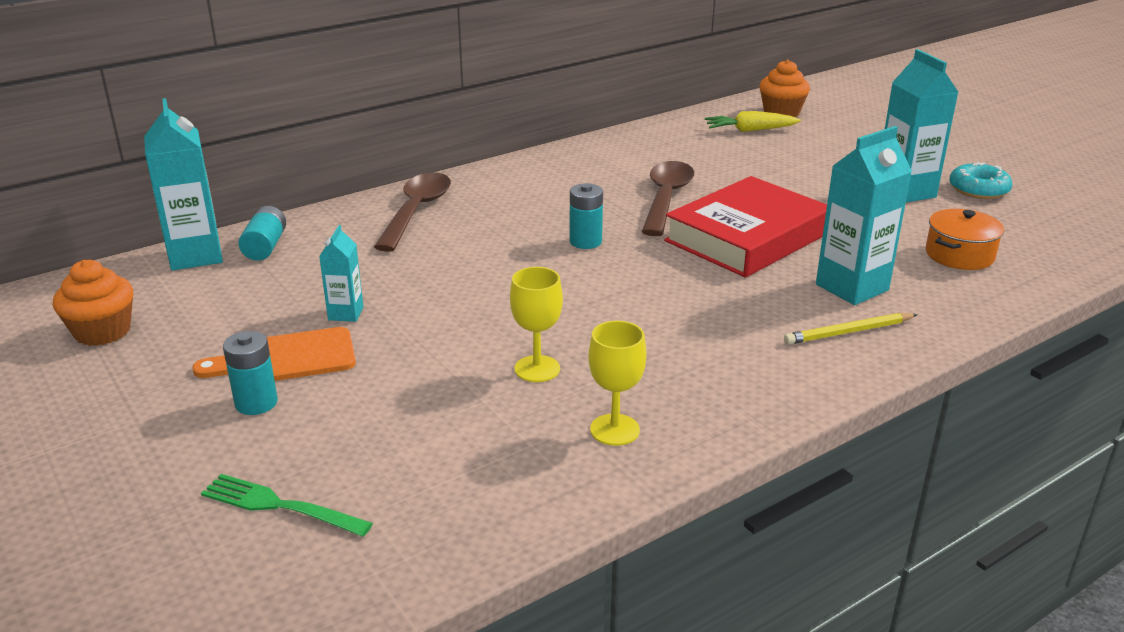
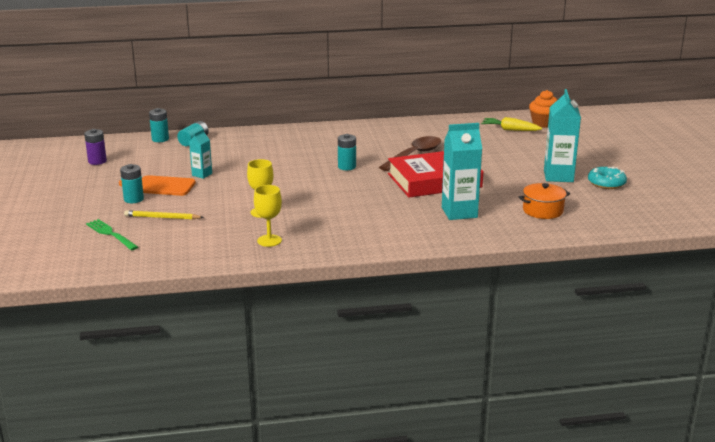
camera: 25 degrees right, 5 degrees down
orange cupcake [53,260,133,346] -> purple battery [84,129,107,165]
turquoise carton [144,98,223,271] -> turquoise battery [149,108,169,142]
brown spoon [374,172,451,252] -> none
yellow pencil [784,313,918,345] -> yellow pencil moved to [124,210,204,220]

